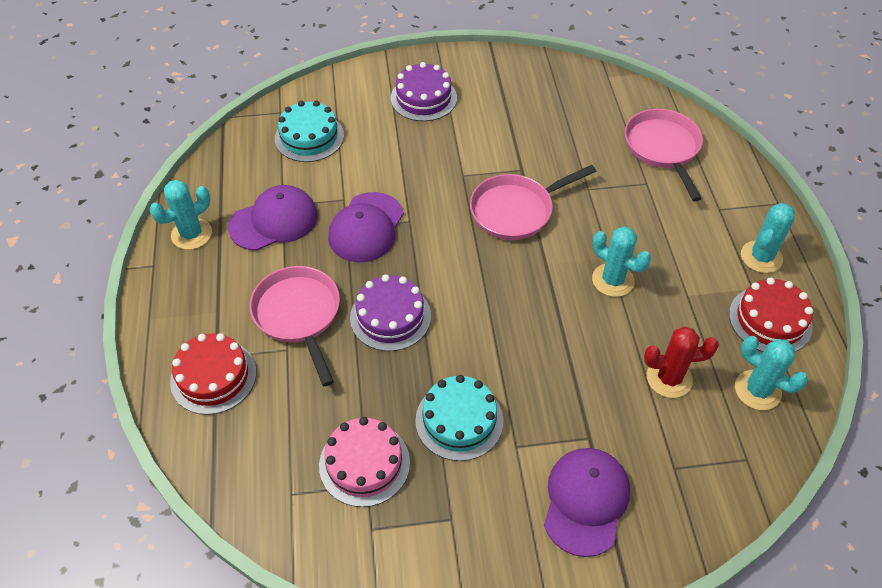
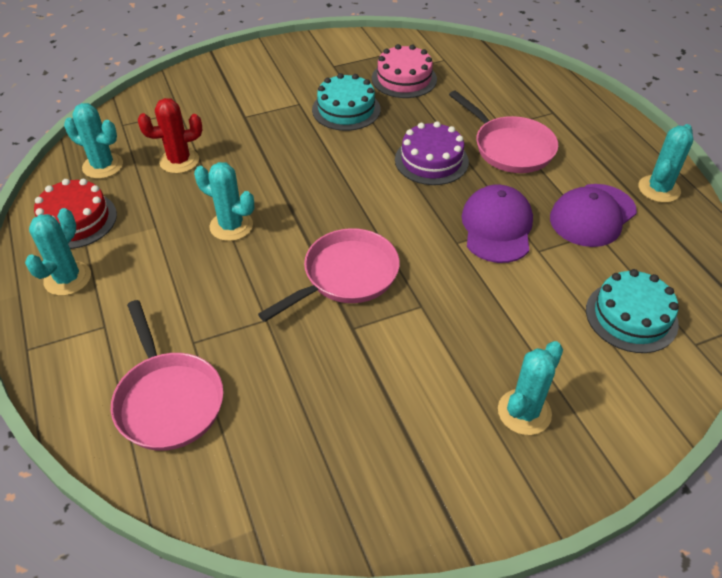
camera: 165 degrees right, 5 degrees down
red cake [170,333,256,415] -> none
purple cake [391,62,457,121] -> turquoise cactus [498,341,563,435]
purple cap [544,448,630,557] -> none

